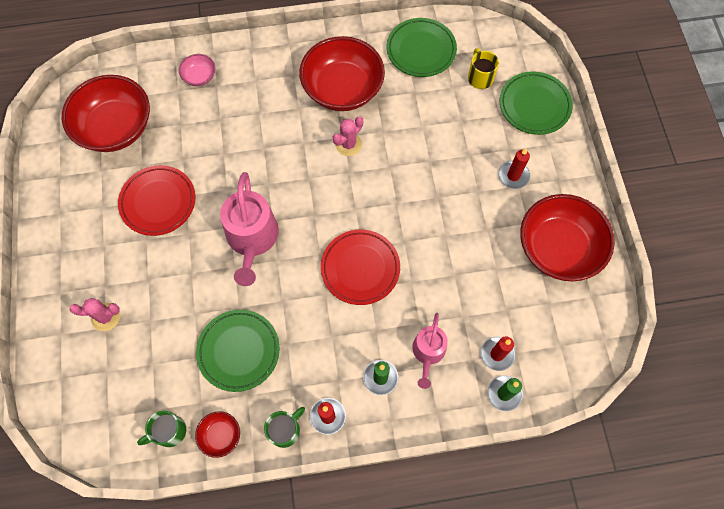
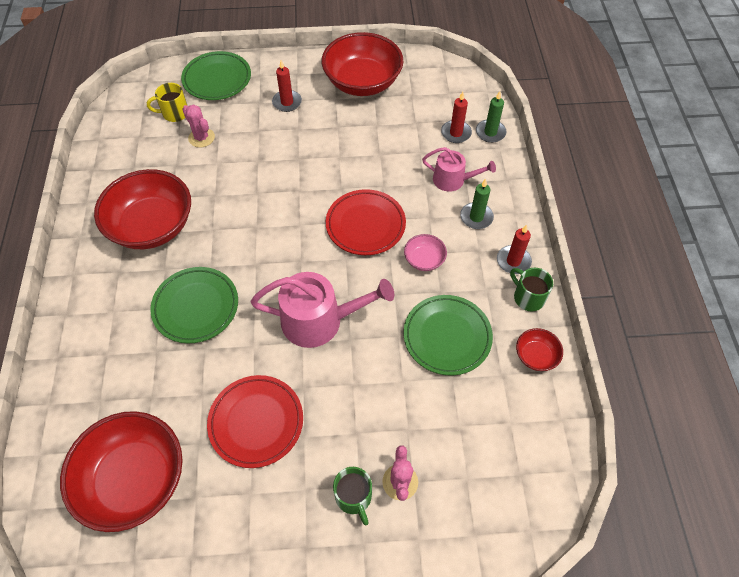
camera: 85 degrees left, 10 degrees down
green mug [137,411,186,447] -> green mug moved to [333,467,372,525]
pink bowl [179,54,216,86] -> pink bowl moved to [404,234,447,271]
pink cactus [333,116,363,156] -> pink cactus moved to [182,105,215,148]
green plate [387,18,457,77] -> green plate moved to [150,267,238,343]

